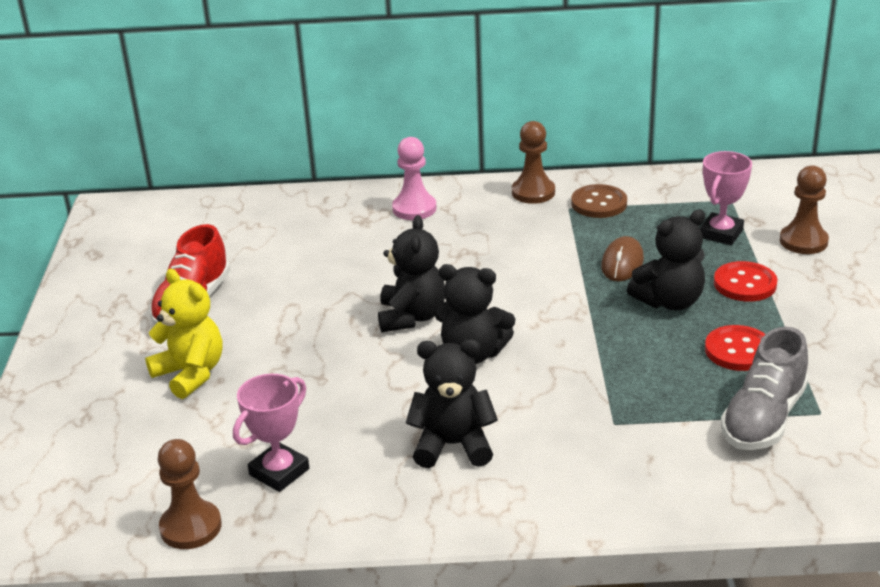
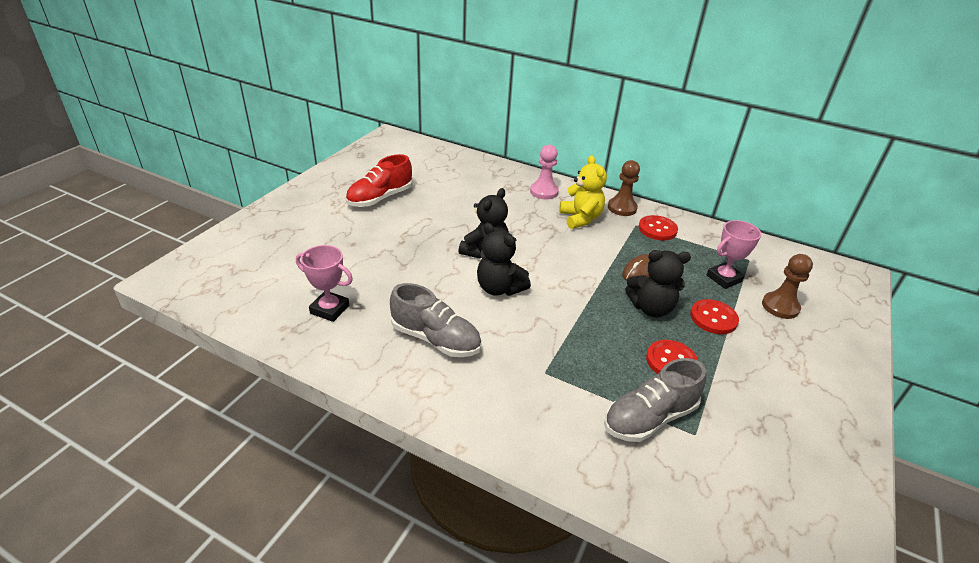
camera: 25 degrees right, 5 degrees up
yellow teddy bear [145,269,222,399] -> yellow teddy bear moved to [559,155,607,229]
brown pawn [158,439,222,549] -> none
pink trophy [233,374,309,492] -> pink trophy turned 45 degrees clockwise [296,245,353,322]
black teddy bear [406,339,498,468] -> grey shoe [390,283,482,357]
brown button [571,184,627,218] -> red button [639,215,678,241]

